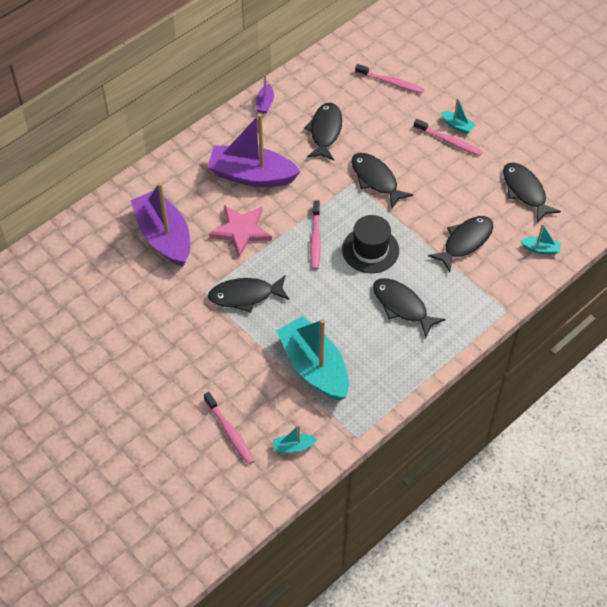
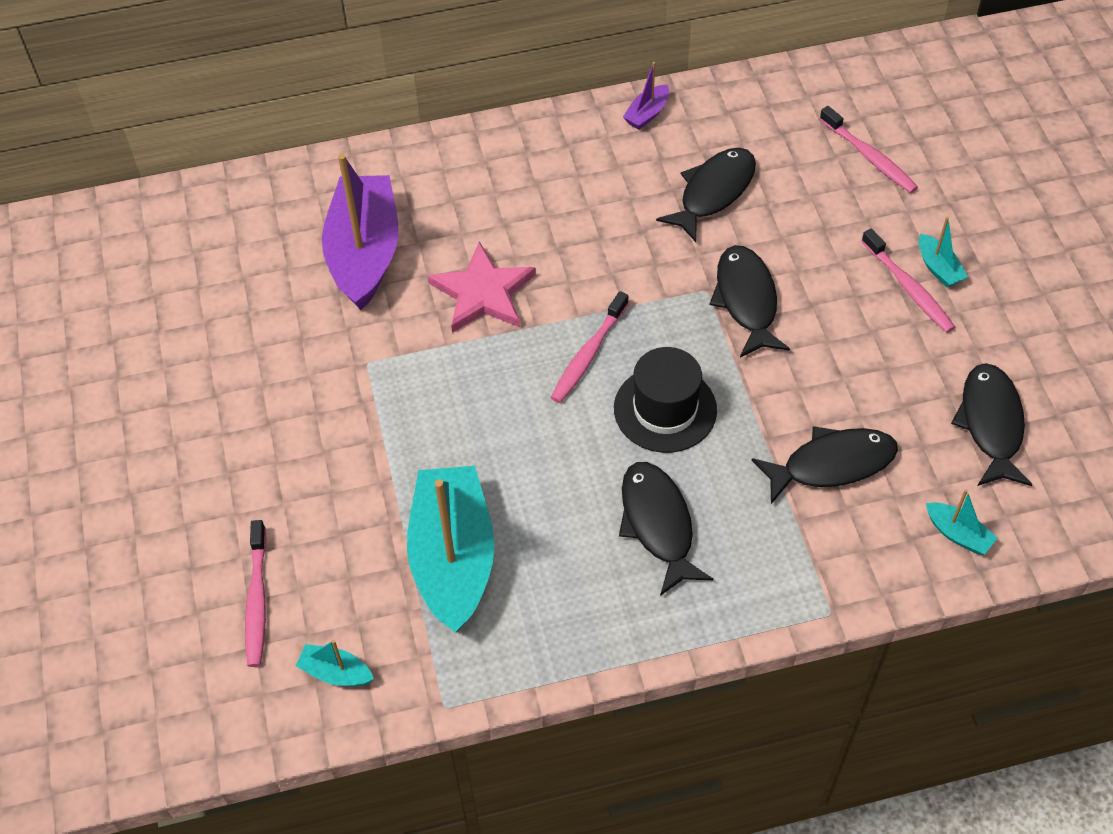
camera: 30 degrees right, 0 degrees up
purple boat [207,113,301,187] -> none
black fish [208,275,290,313] -> none

